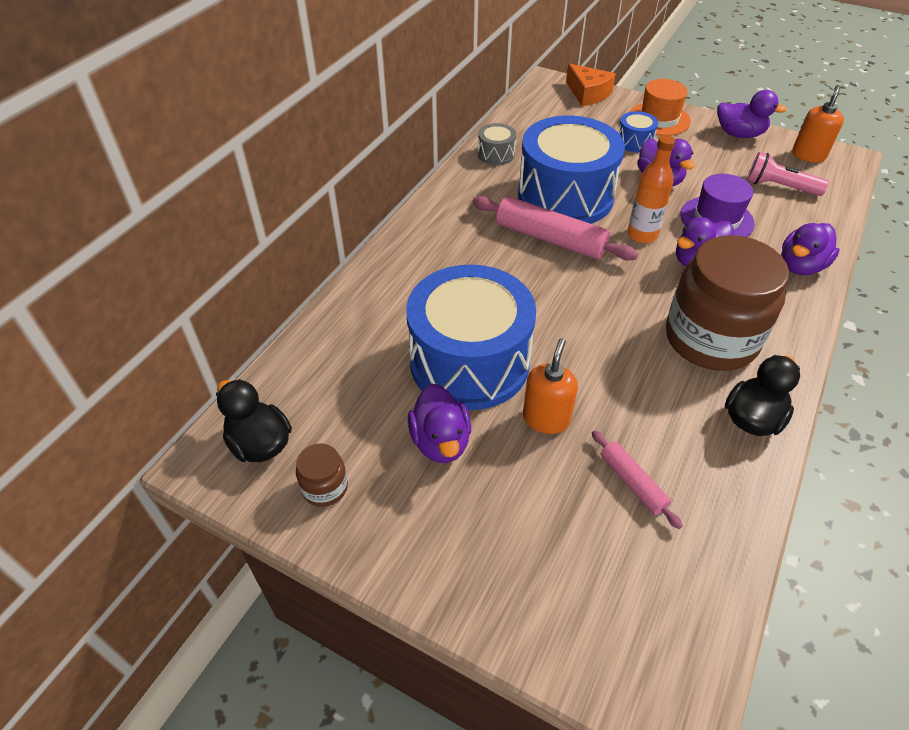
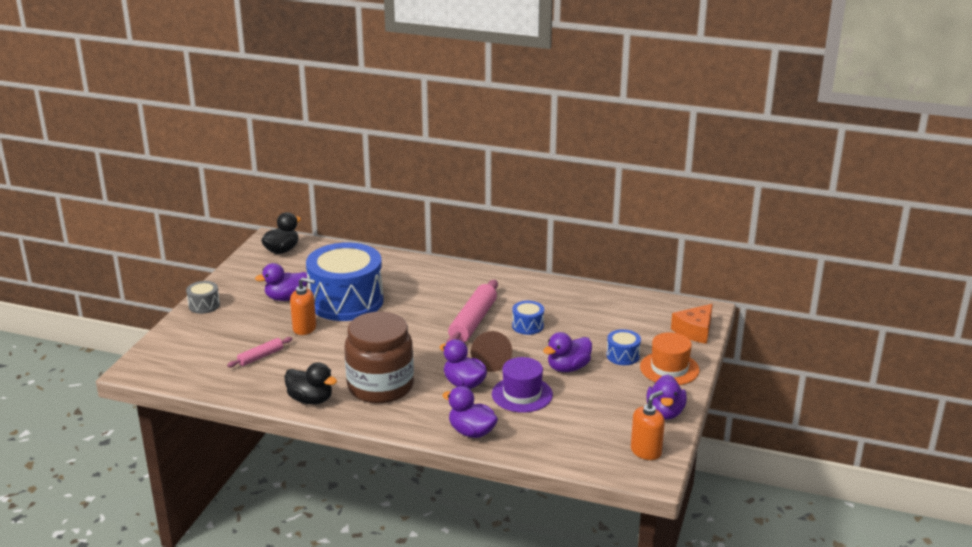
camera: 80 degrees right, 20 degrees down
brown jar [296,444,348,507] -> none
grey drum [478,123,516,165] -> grey drum moved to [186,281,220,314]
blue drum [518,116,625,224] -> blue drum [512,301,544,335], size x0.42
orange bottle [627,135,675,243] -> brown cone [471,331,512,372]
pink flashlight [747,152,829,196] -> none
orange soap dispenser [792,85,844,162] -> orange soap dispenser turned 60 degrees counterclockwise [631,390,665,460]

